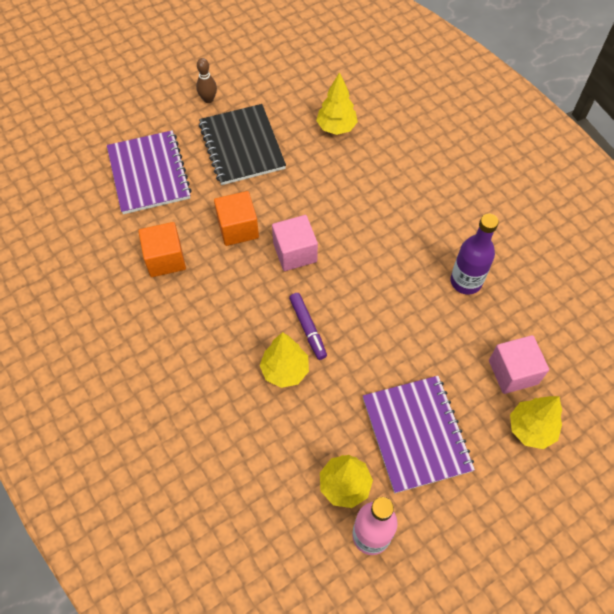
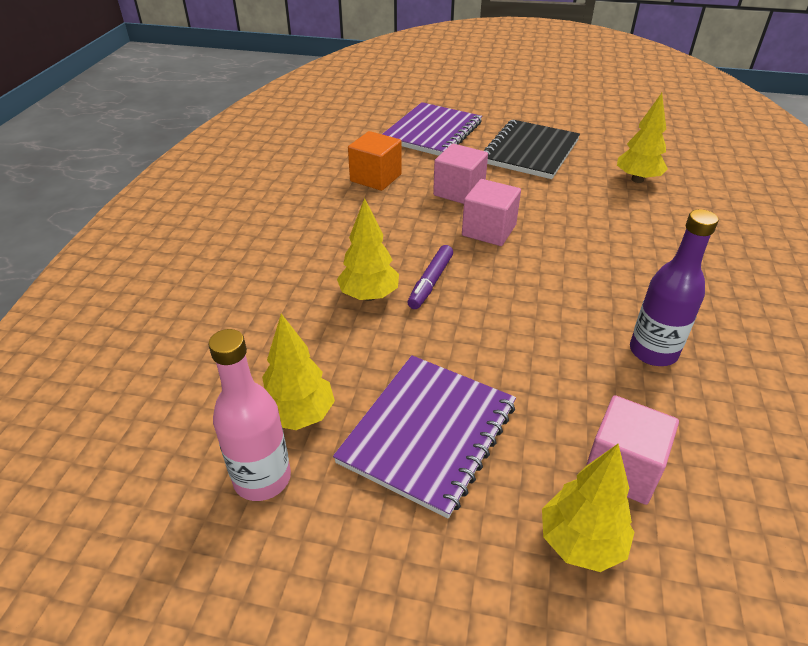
camera: 45 degrees right, 20 degrees down
brown bowling pin [196,58,217,103] -> none
orange cube [214,191,259,246] -> pink cube [433,144,488,204]

